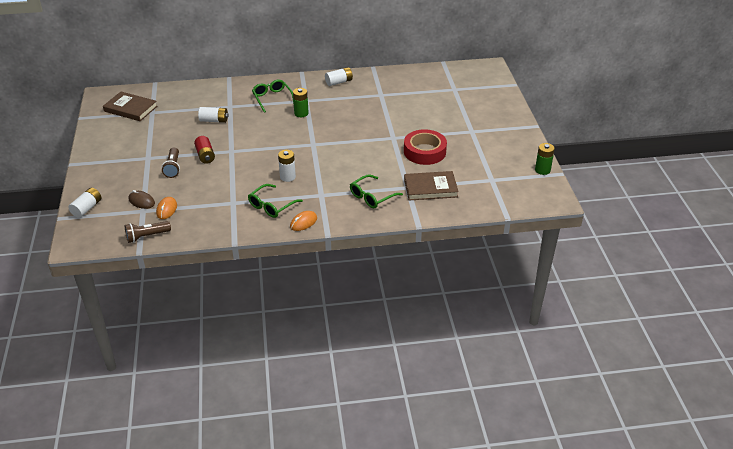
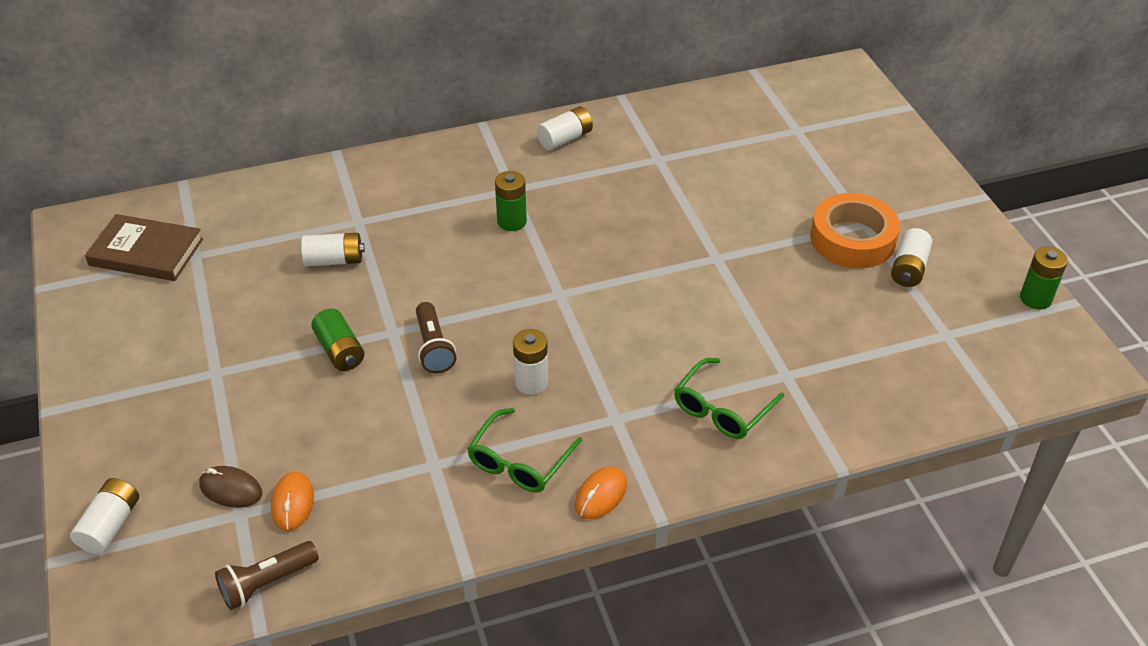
camera: 10 degrees left, 5 degrees up
brown flashlight [161,148,180,178] -> brown flashlight moved to [416,302,456,373]
red battery [194,136,215,164] -> green battery [311,309,365,371]
green glasses [252,79,294,113] -> none
red tape [404,129,447,165] -> none
brown book [404,171,459,201] -> none
none -> orange tape [810,193,900,268]
none -> white battery [891,228,933,287]

